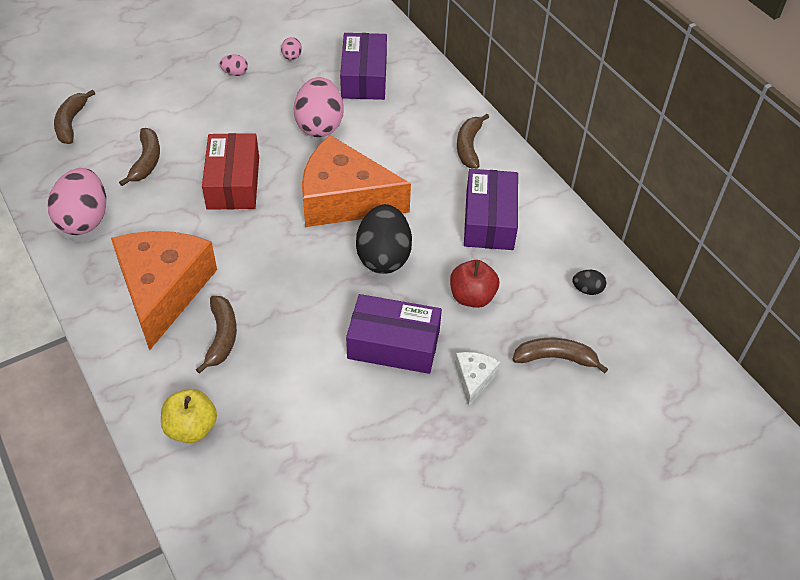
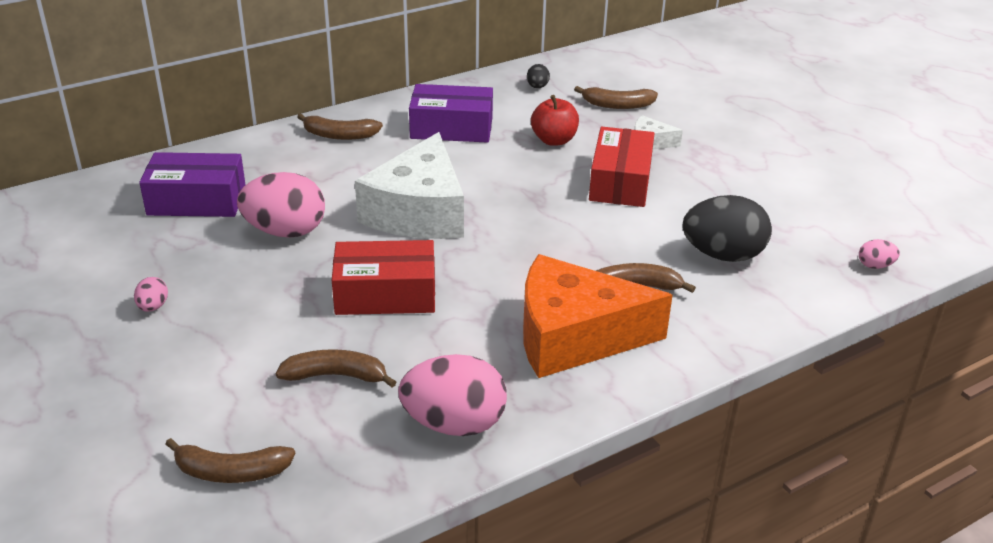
camera: 90 degrees left, 15 degrees down
yellow apple [161,389,217,443] -> none
pink egg [281,37,302,60] -> pink egg moved to [859,239,900,269]
orange cheese [302,135,411,227] -> white cheese [355,132,464,239]
purple box [346,294,442,374] -> red box [589,127,655,207]
black egg [356,204,412,274] -> black egg moved to [683,195,772,262]
brown banana [512,338,608,373] -> brown banana turned 90 degrees counterclockwise [574,86,658,109]

